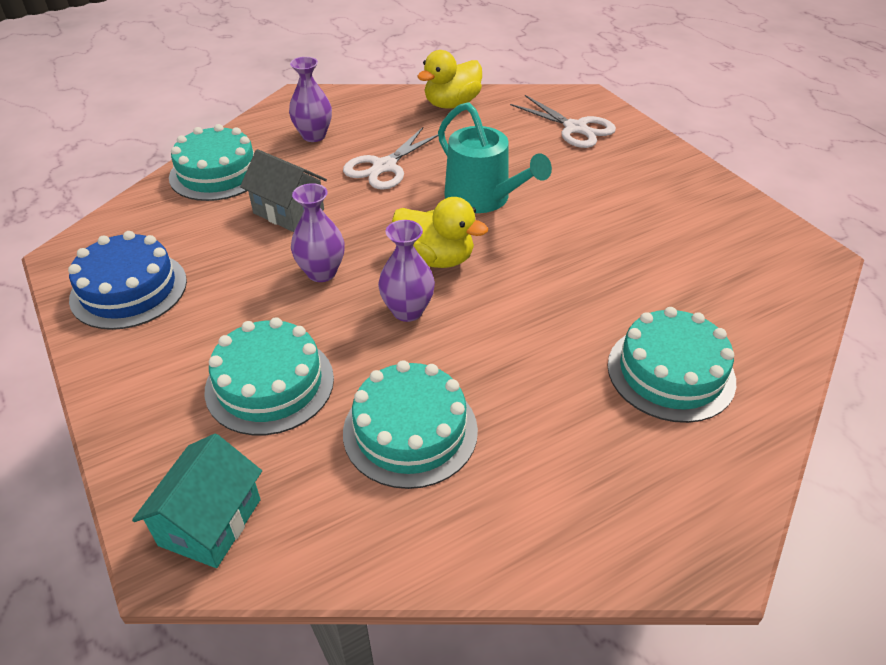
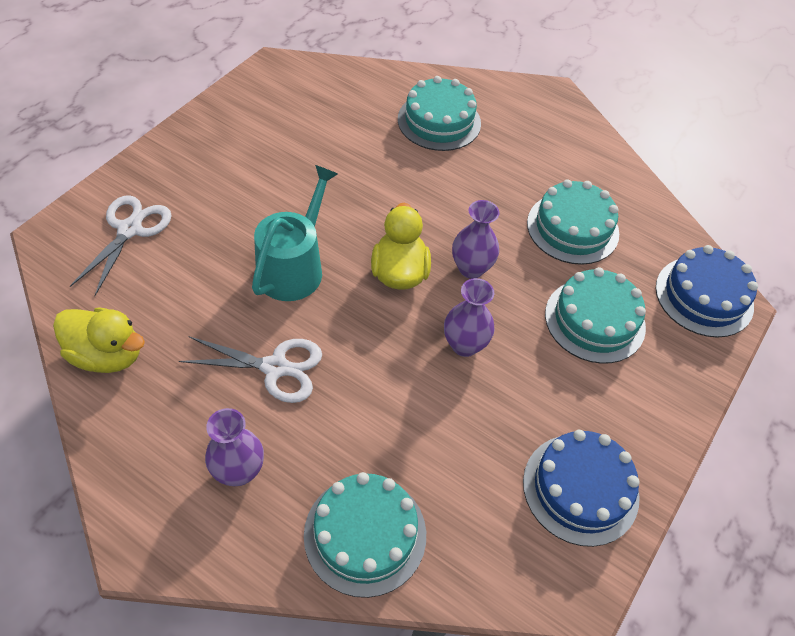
camera: 120 degrees left, 10 degrees up
turquoise house [132,434,262,568] -> blue cake [656,245,758,337]
grey house [240,149,327,232] -> none

